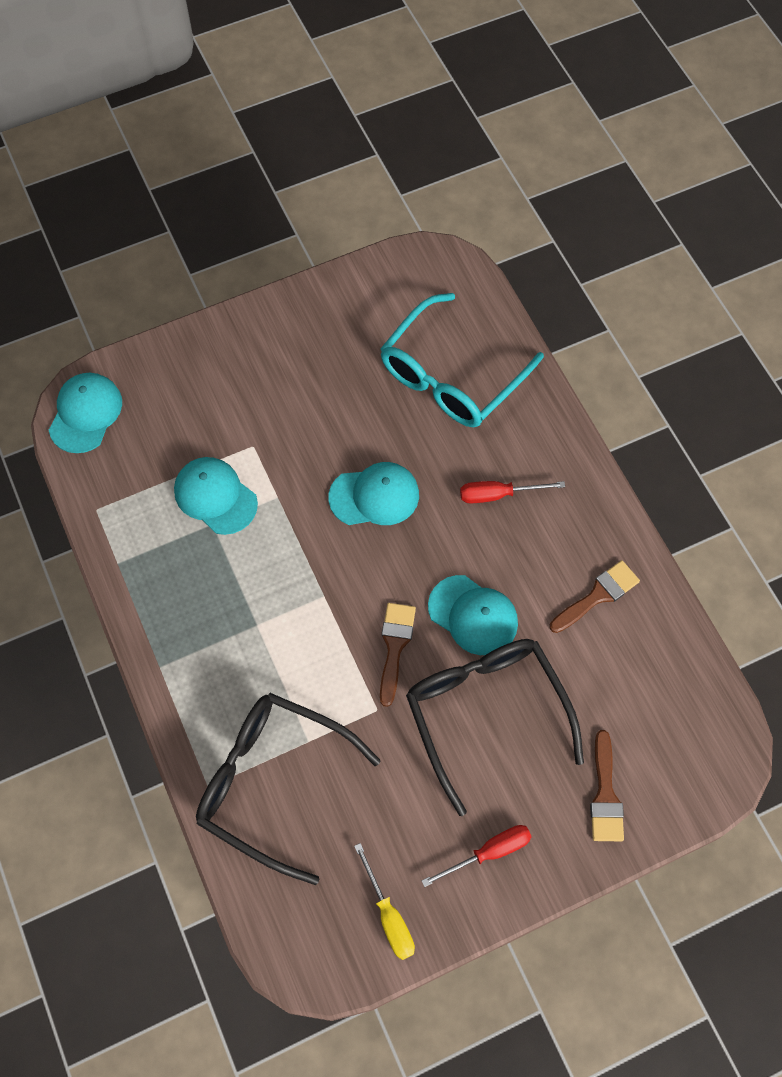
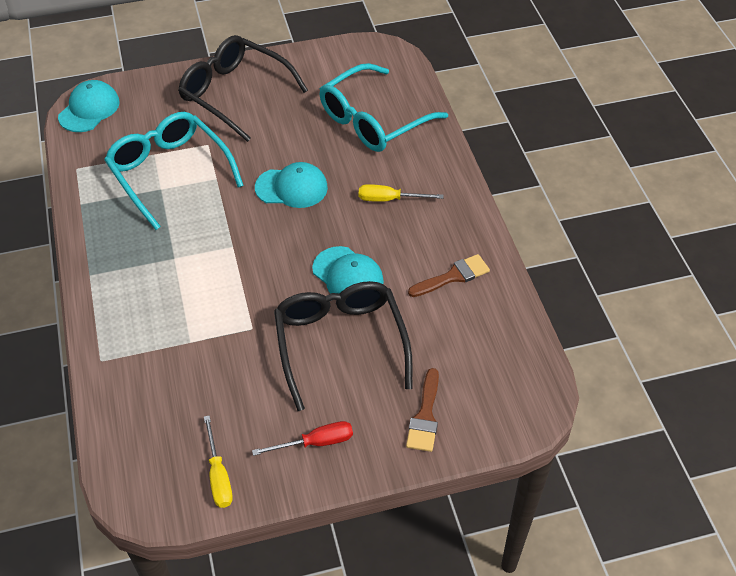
camera: 10 degrees right, 15 degrees down
turquoise cap [174,457,258,535] -> turquoise glasses [104,112,244,230]
black glasses [196,693,381,885] -> black glasses moved to [178,35,308,142]
brown brush [380,603,416,707] -> none
red screwdriver [460,481,565,504] -> yellow screwdriver [359,184,443,202]

